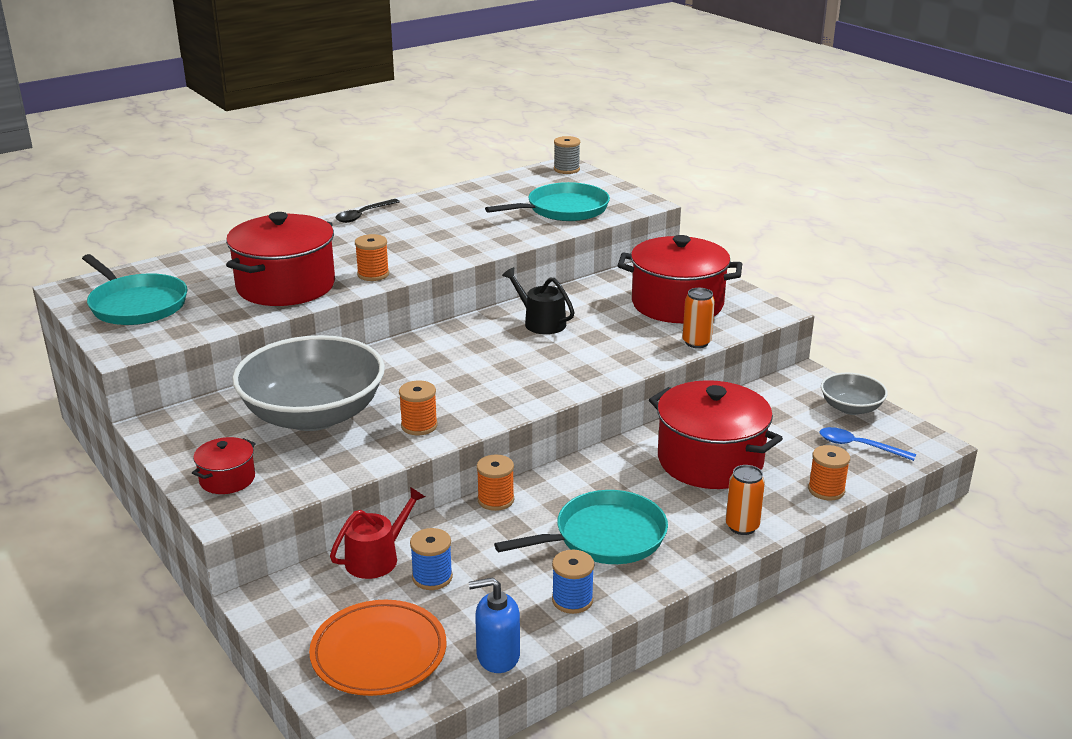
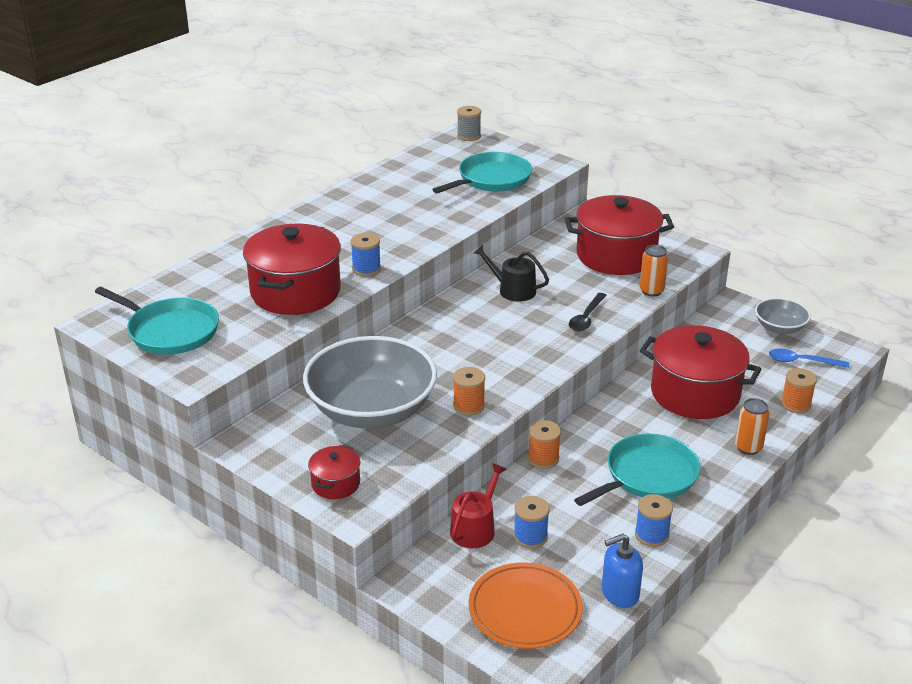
camera: 15 degrees left, 5 degrees up
black spoon [335,199,400,223] -> black spoon moved to [569,293,607,332]
orange spool [355,234,389,281] -> blue spool [351,233,381,276]

